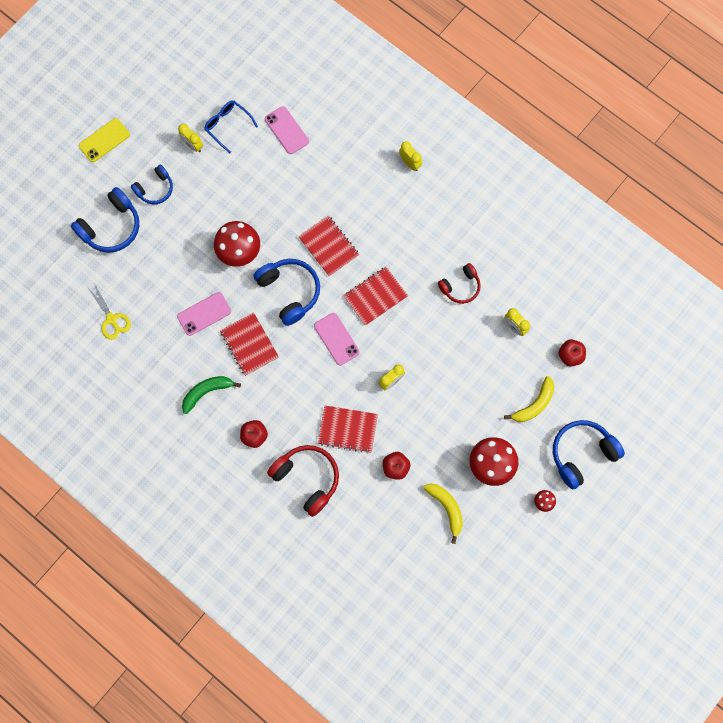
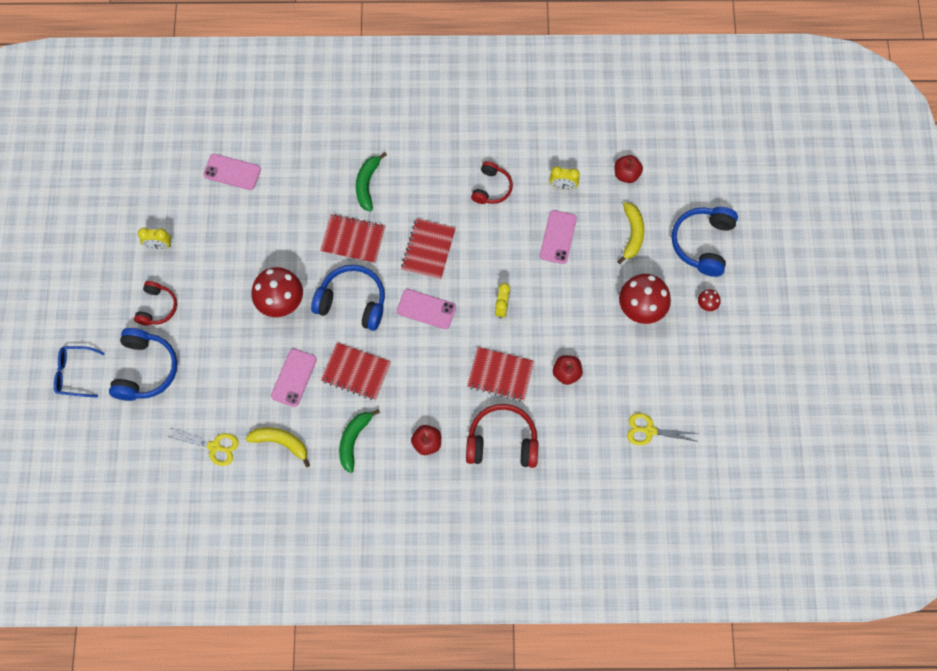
camera: 40 degrees left, 5 degrees down
yellow phone [79,118,130,162] -> none
blue headphones [131,165,173,204] -> red headphones [134,281,177,326]
blue glasses [204,101,258,153] -> blue glasses moved to [54,346,105,397]
red notebook [318,405,378,453] -> red notebook turned 45 degrees clockwise [467,347,534,401]
yellow clock [399,141,422,171] -> none
yellow banana [423,483,463,544] -> yellow banana moved to [246,427,310,467]
none -> green banana [356,152,387,211]
none -> pink phone [540,210,577,264]
none -> yellow scissors [627,413,699,445]

